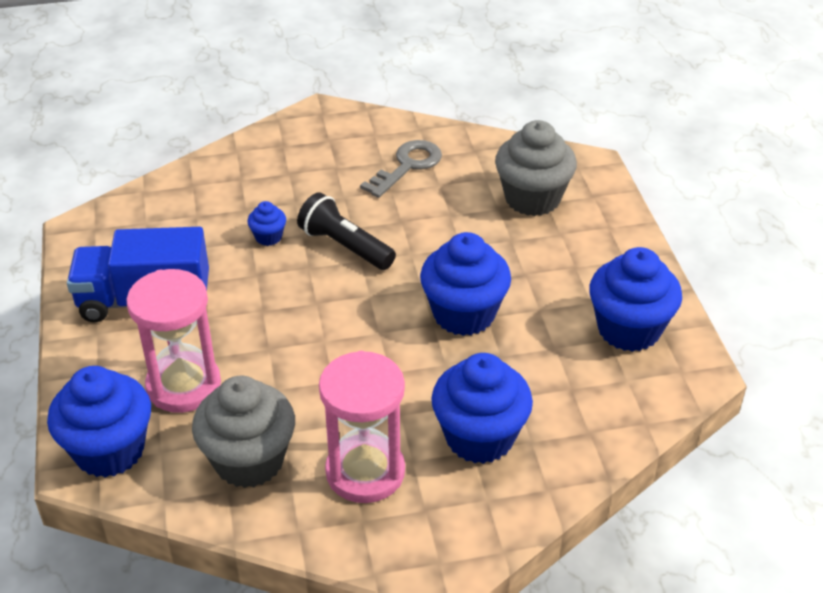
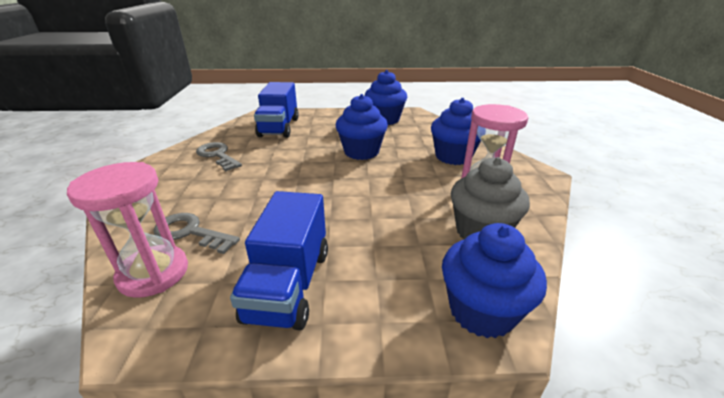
camera: 80 degrees left, 10 degrees down
pink hourglass [126,269,221,413] -> pink hourglass moved to [67,162,188,298]
blue cupcake [248,201,286,246] -> none
black flashlight [297,192,396,270] -> none
grey cupcake [495,120,577,216] -> blue truck [254,82,299,138]
none -> grey key [154,213,240,254]

